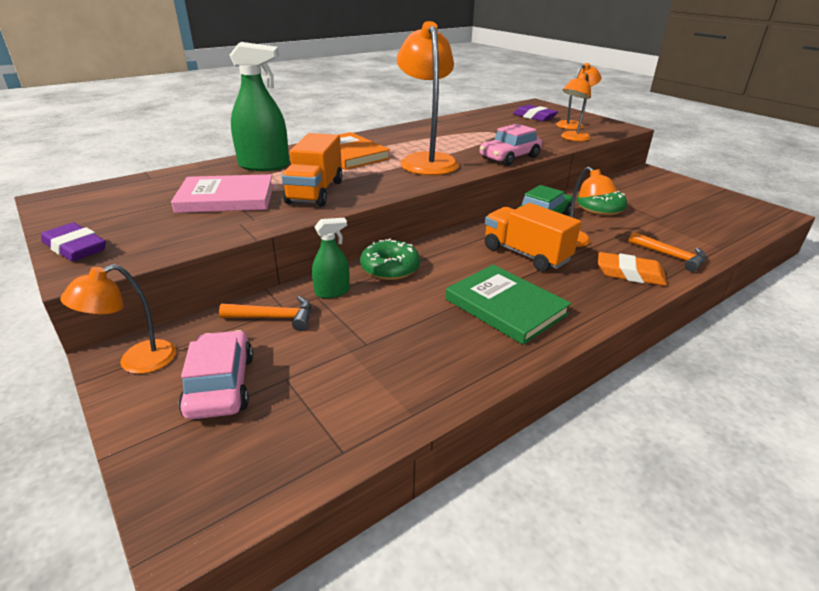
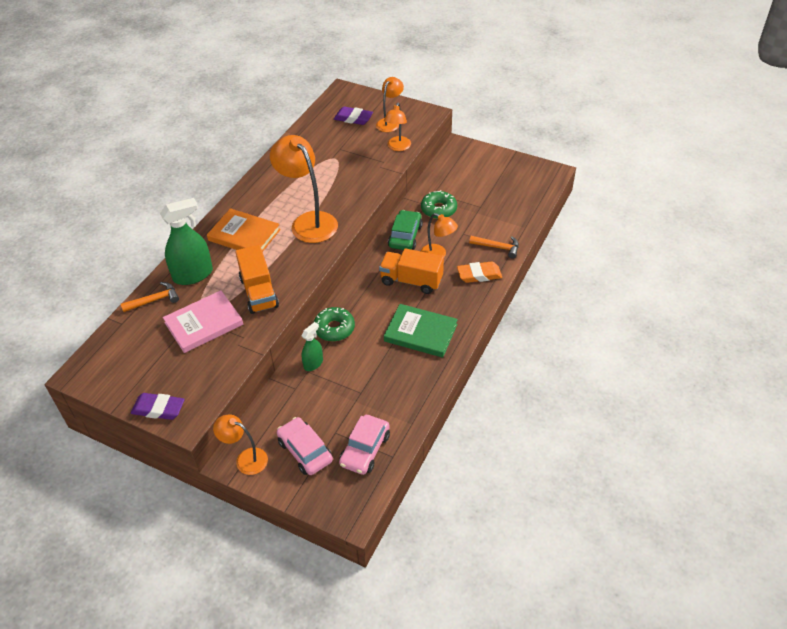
camera: 25 degrees left, 15 degrees up
orange lamp [60,264,176,374] -> orange lamp turned 90 degrees clockwise [213,415,268,475]
orange hammer [219,296,311,331] -> orange hammer moved to [121,282,179,312]
pink car [479,124,542,166] -> pink car moved to [339,415,390,475]

